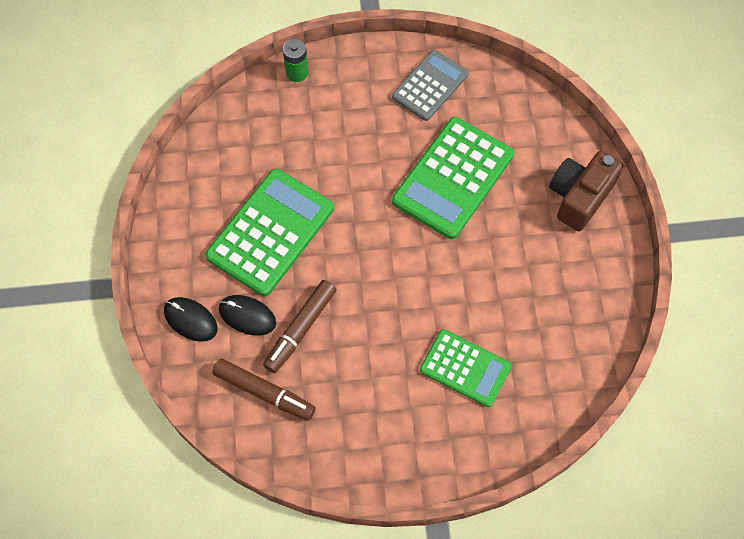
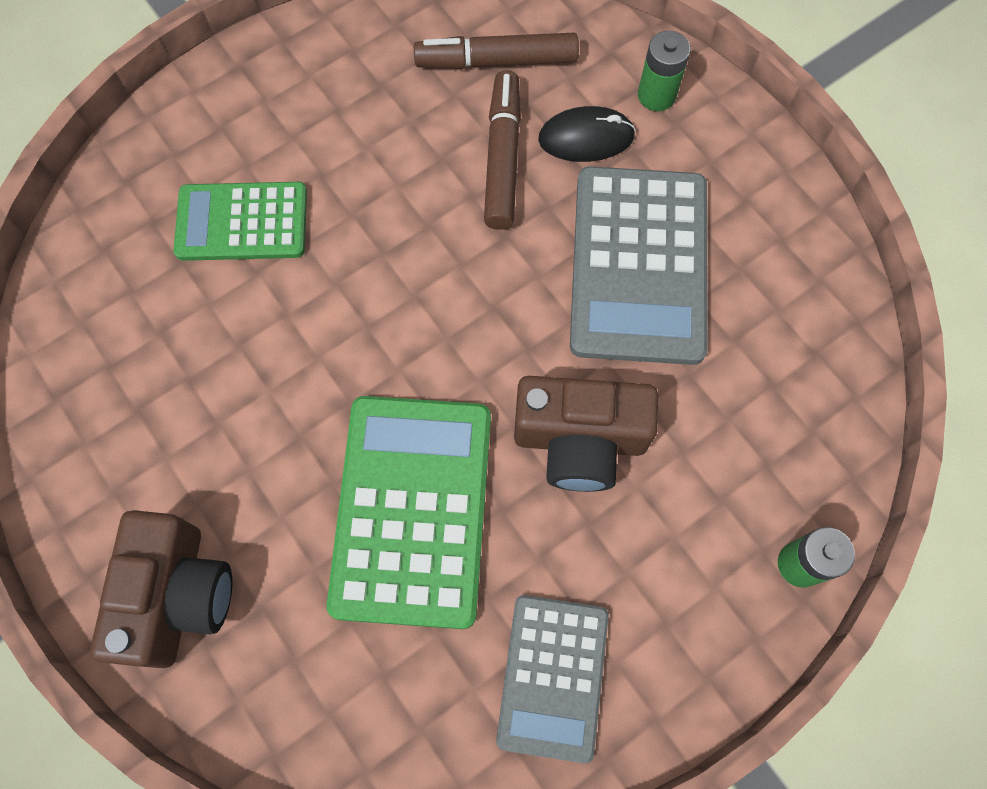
camera: 150 degrees right, 5 degrees up
black mouse [164,297,218,342] -> green battery [638,31,691,111]
green calculator [205,169,334,296] -> grey calculator [570,166,708,365]
none -> brown camera [514,376,658,492]

